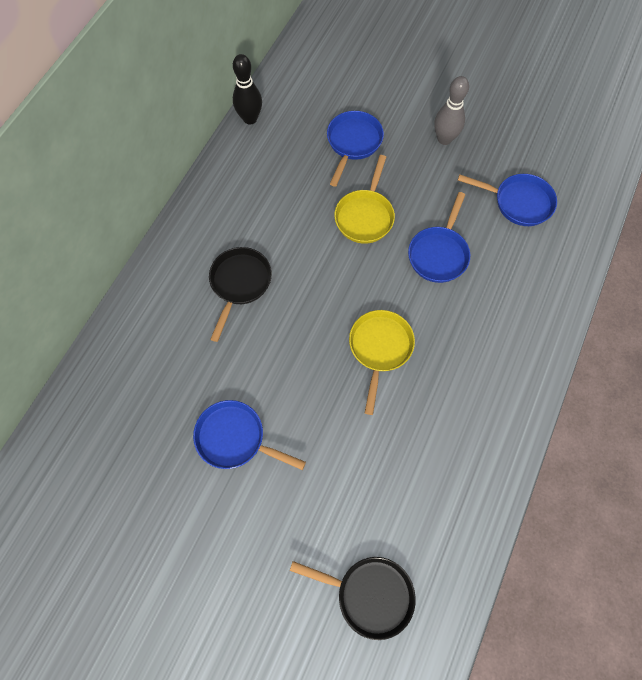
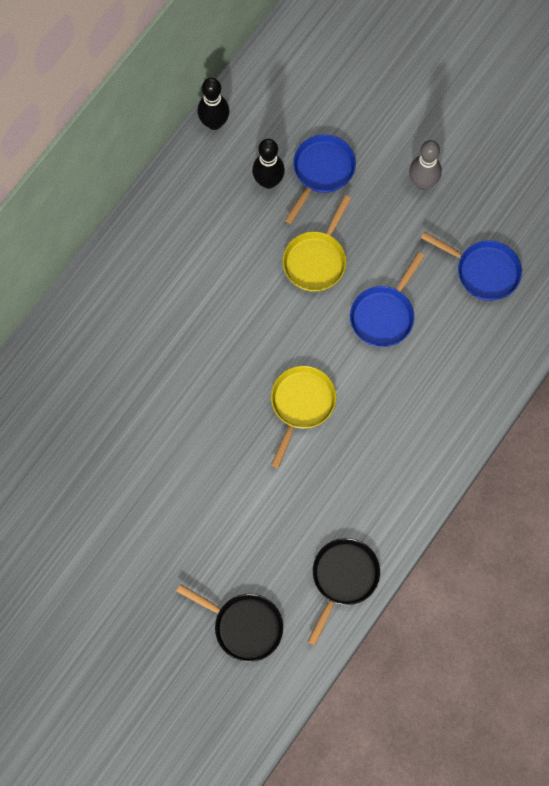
camera: 10 degrees right, 5 degrees up
blue pan [193,400,306,470] -> none
black pan [209,247,272,342] -> black pan moved to [308,538,380,645]
none -> black bowling pin [252,139,285,189]

